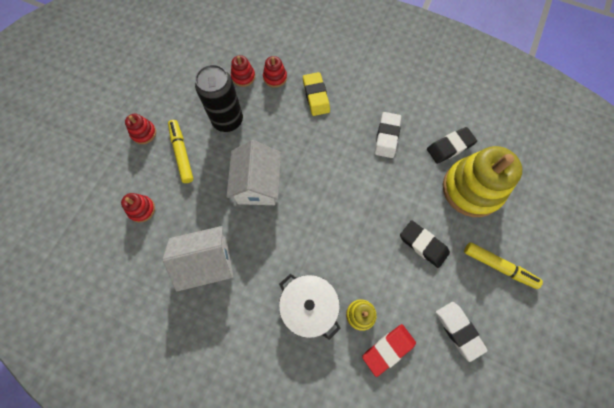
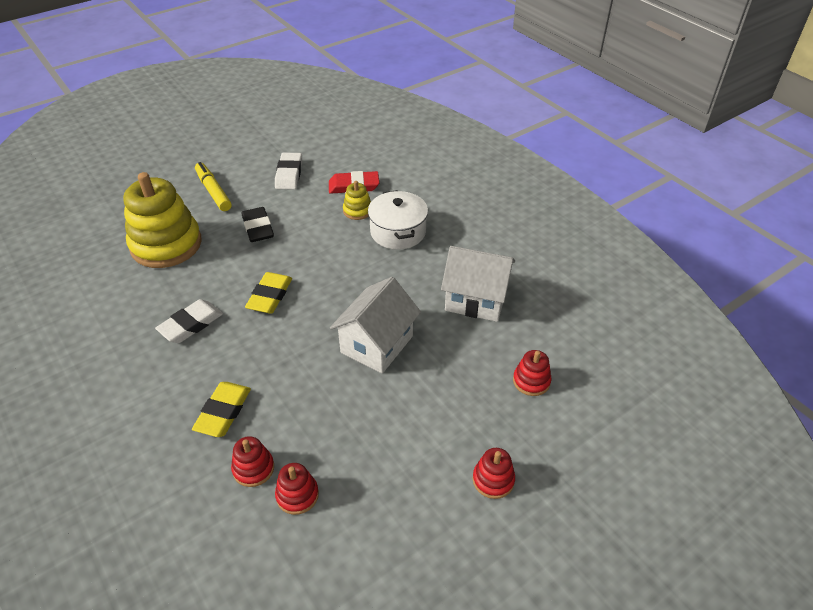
camera: 150 degrees left, 25 degrees down
yellow marker [168,120,194,183] -> none
black can [195,64,243,132] -> none
black eraser [427,127,477,164] -> none
none -> yellow eraser [245,272,292,314]

